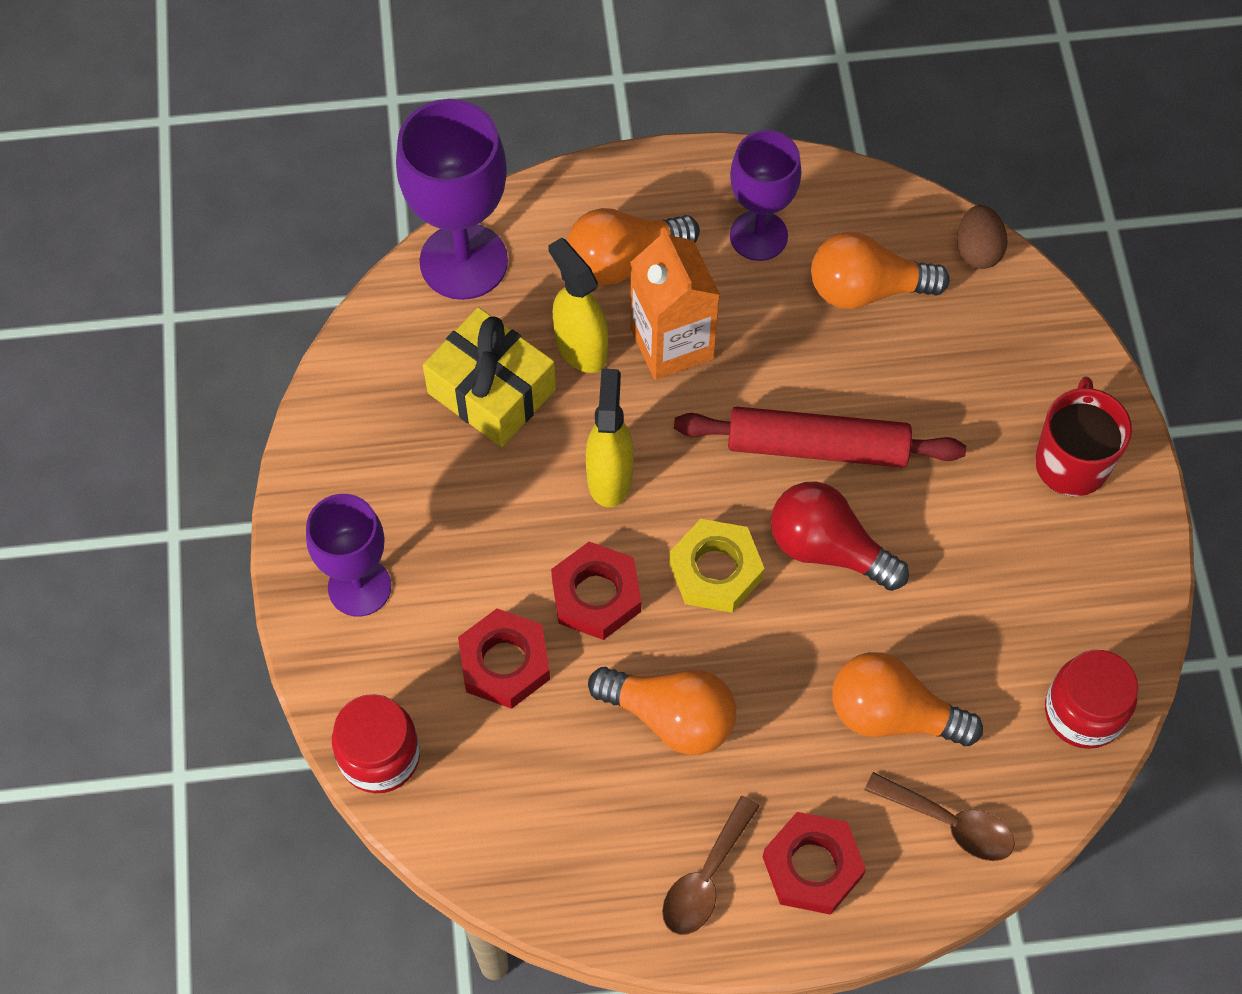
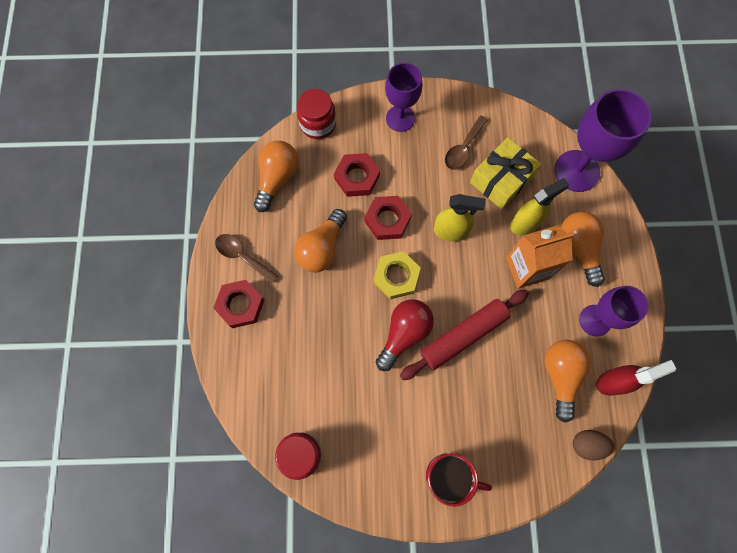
camera: 95 degrees right, 10 degrees up
red rolling pin [674,407,966,468] -> red rolling pin turned 45 degrees clockwise [400,289,529,380]
orange light bulb [832,652,983,746] -> orange light bulb moved to [254,141,299,212]
brown spoon [864,772,1015,861] -> brown spoon moved to [445,115,488,170]
none -> red spray bottle [596,360,676,395]

